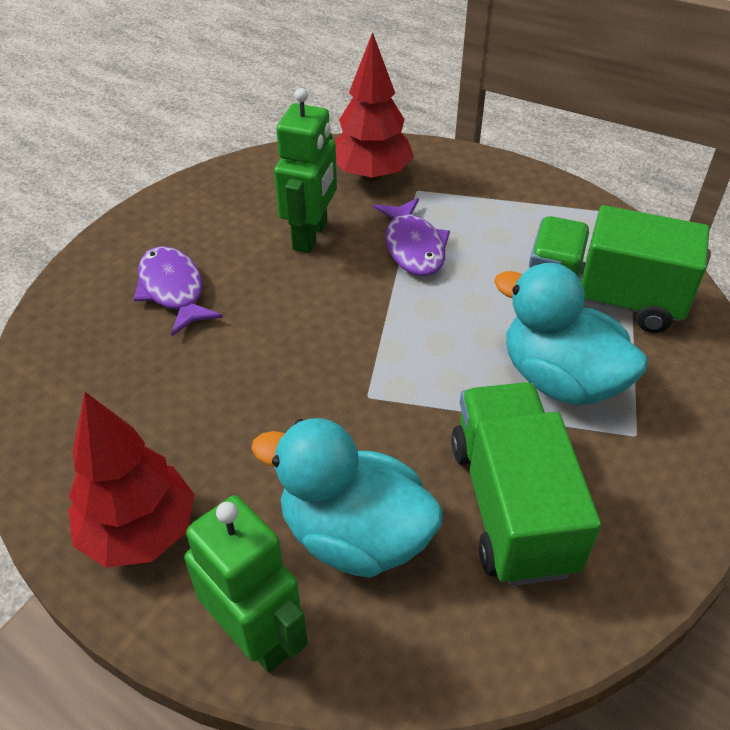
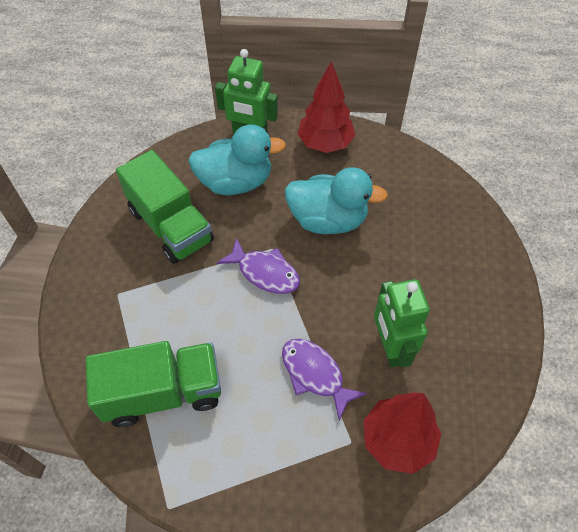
camera: 150 degrees right, 10 degrees up
purple fish [133,246,223,336] -> purple fish moved to [217,238,300,294]
turquoise duck [494,263,648,405] -> turquoise duck moved to [285,167,388,234]

